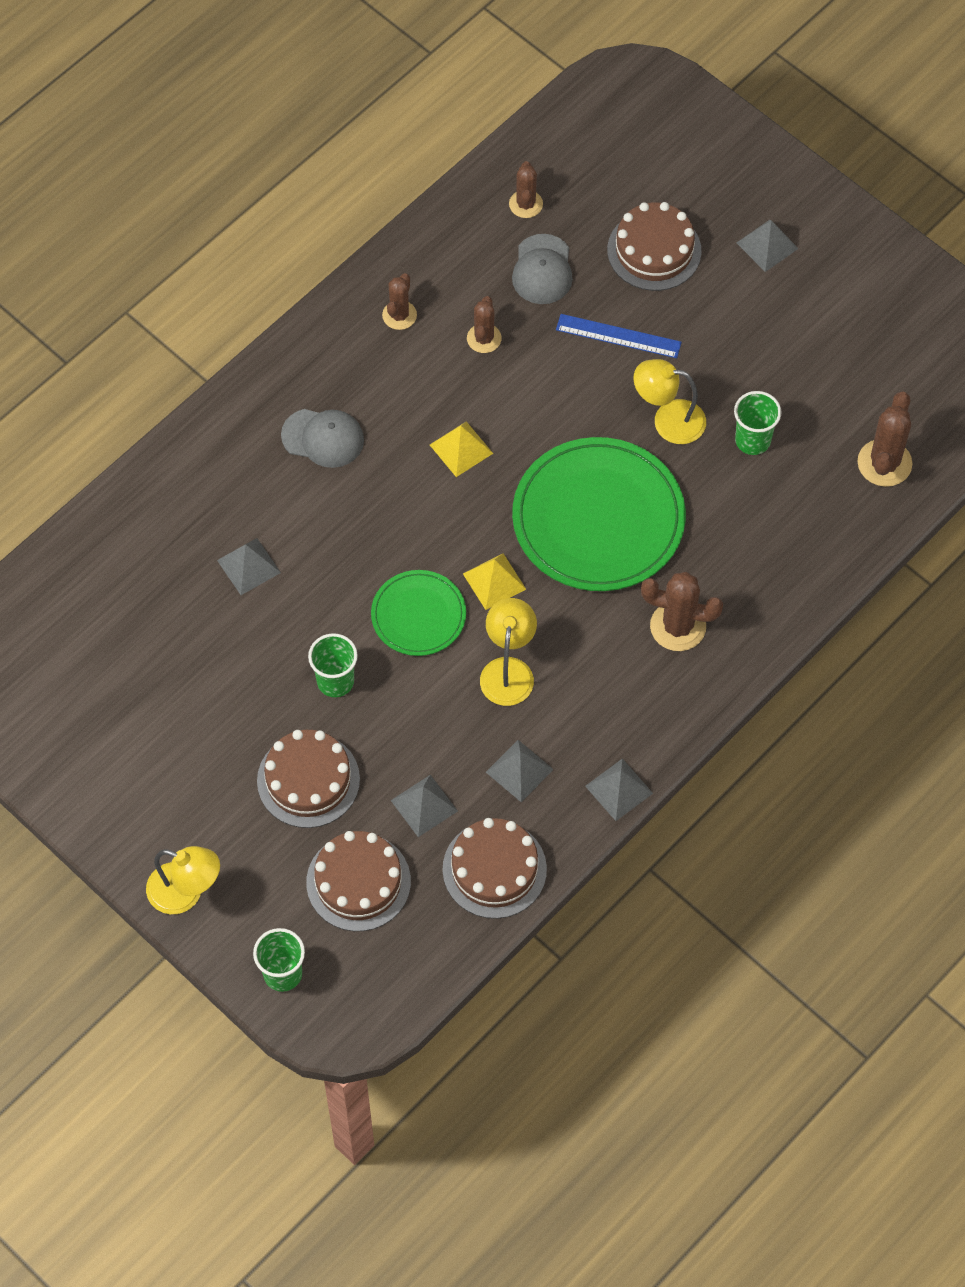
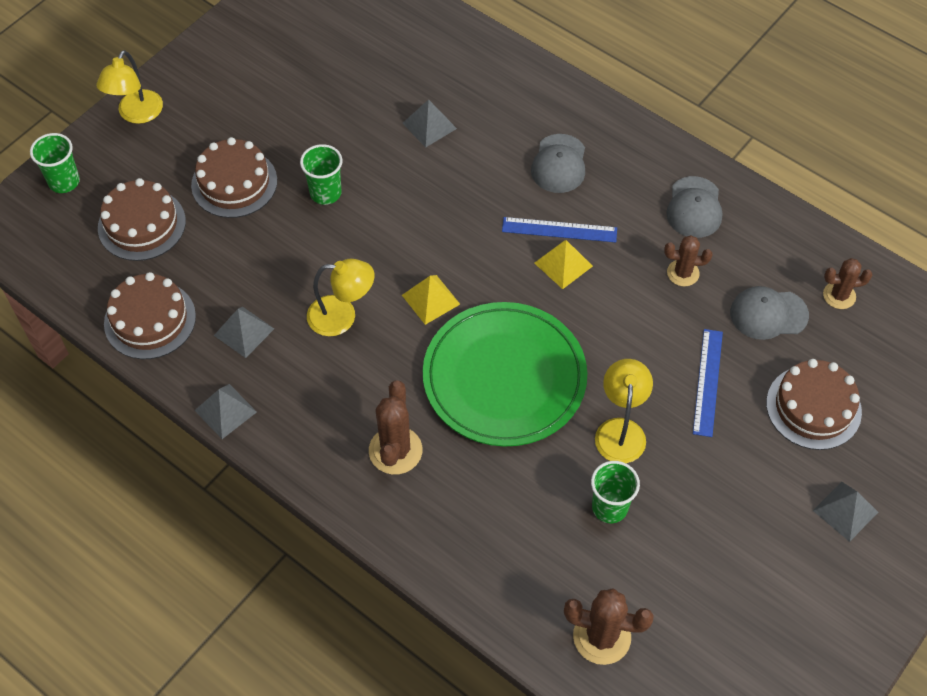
camera: 85 degrees right, 5 degrees down
green plate [371,570,466,656] -> none
brown cactus [382,273,417,330] -> grey cap [666,176,722,238]
grey pyramid [391,775,458,837] -> none
none -> blue ruler [502,217,617,242]

